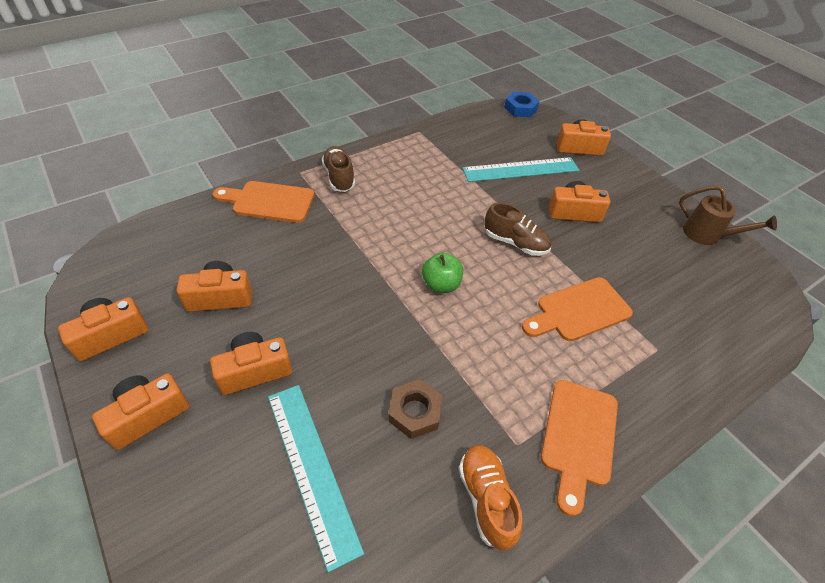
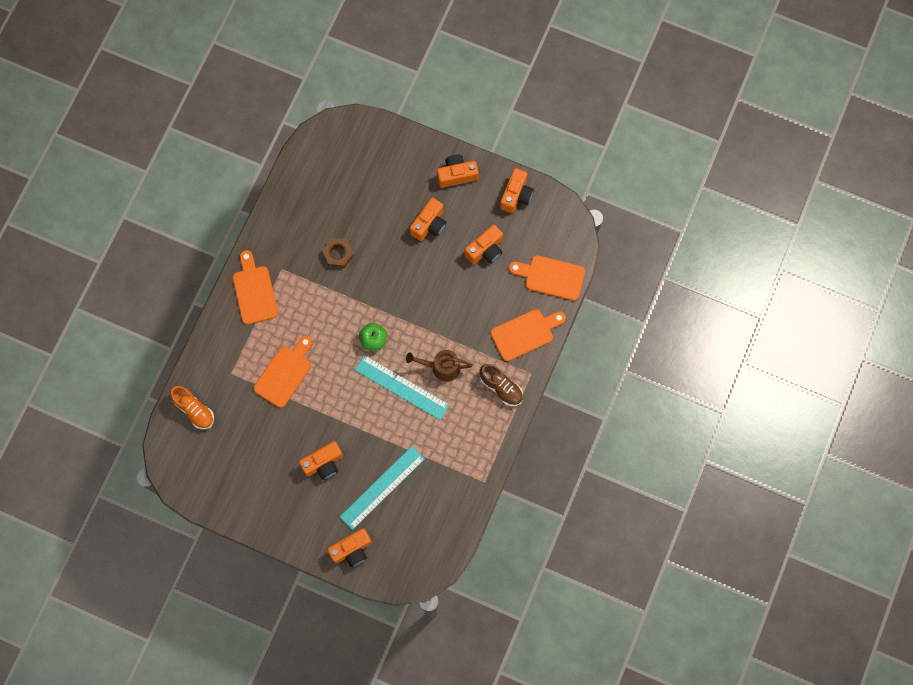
camera: 150 degrees right, 25 degrees up
orange camera [92,374,189,450] -> orange camera turned 120 degrees counterclockwise [437,154,479,188]
turquoise ruler [268,385,364,573] -> turquoise ruler moved to [355,355,449,420]
orange shoe [459,445,523,551] -> orange shoe moved to [170,386,214,429]
brown shoe [484,203,551,256] -> none
blue nut [504,91,540,118] -> none
brown watering can [679,186,777,245] -> brown watering can moved to [406,350,473,382]
none -> orange cutting board [509,255,585,301]

